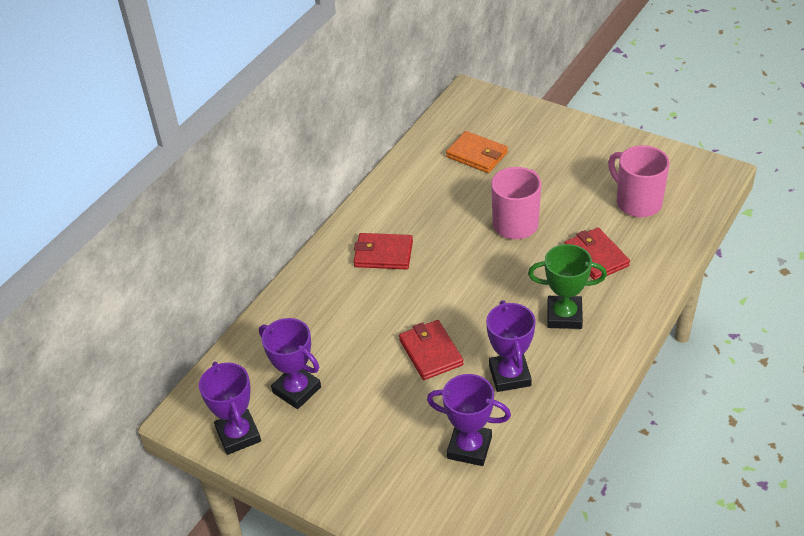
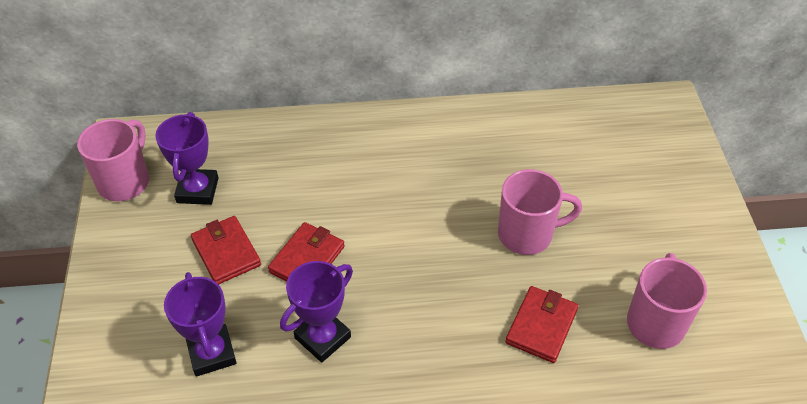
camera: 50 degrees right, 5 degrees up
purple trophy [199,362,261,455] -> pink mug [77,119,149,201]
red wallet [354,233,413,270] -> red wallet moved to [191,216,261,285]
orange wallet [446,131,508,173] -> none
green trophy [528,244,607,329] -> none

